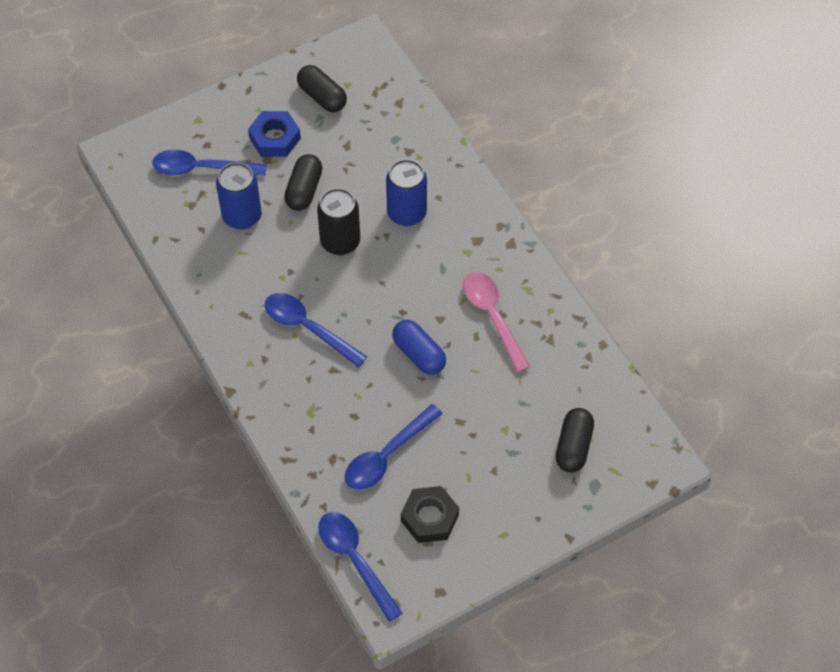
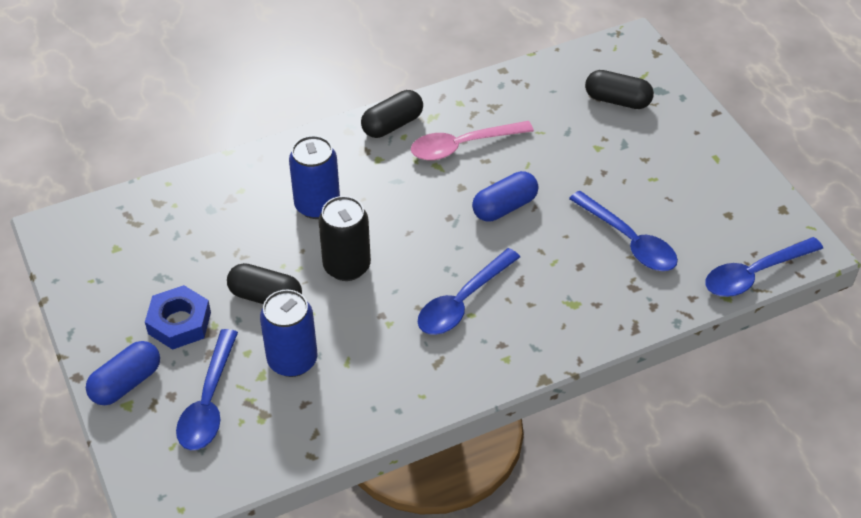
camera: 85 degrees left, 10 degrees down
black capsule [297,65,347,112] -> black capsule moved to [361,90,423,138]
black nut [401,486,459,543] -> none
none -> blue capsule [86,341,160,405]

